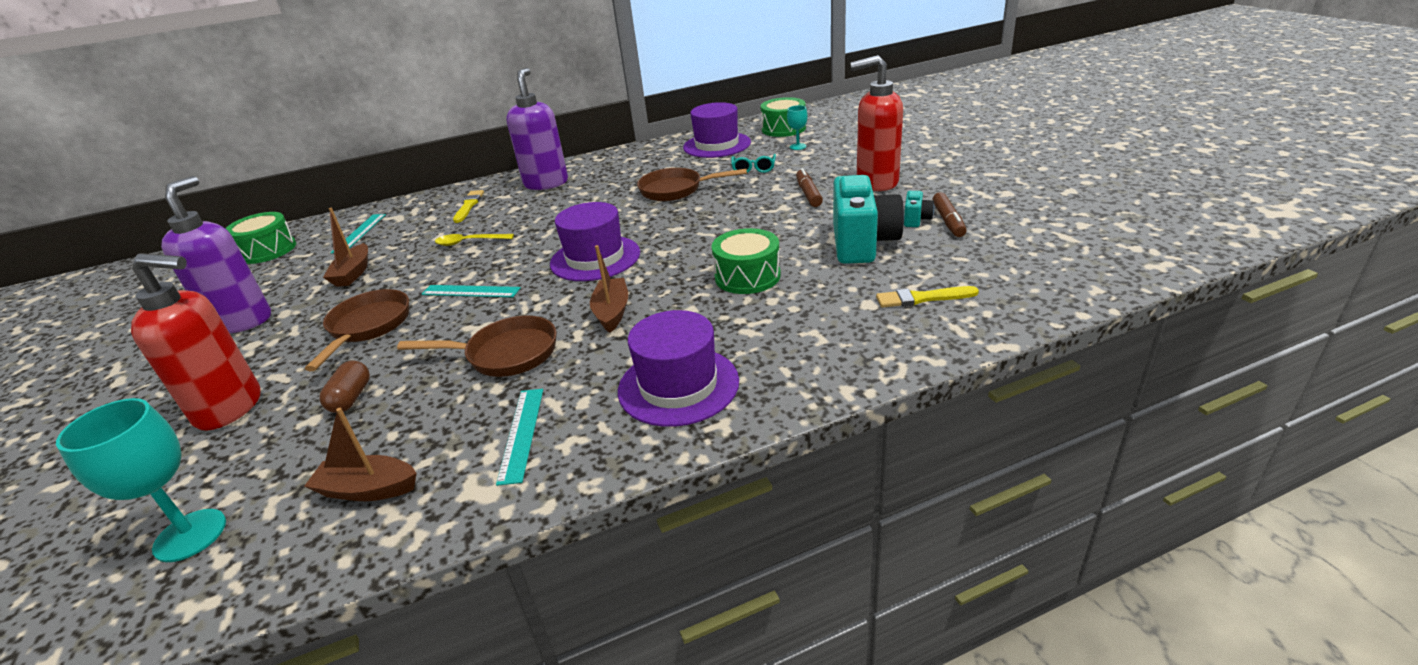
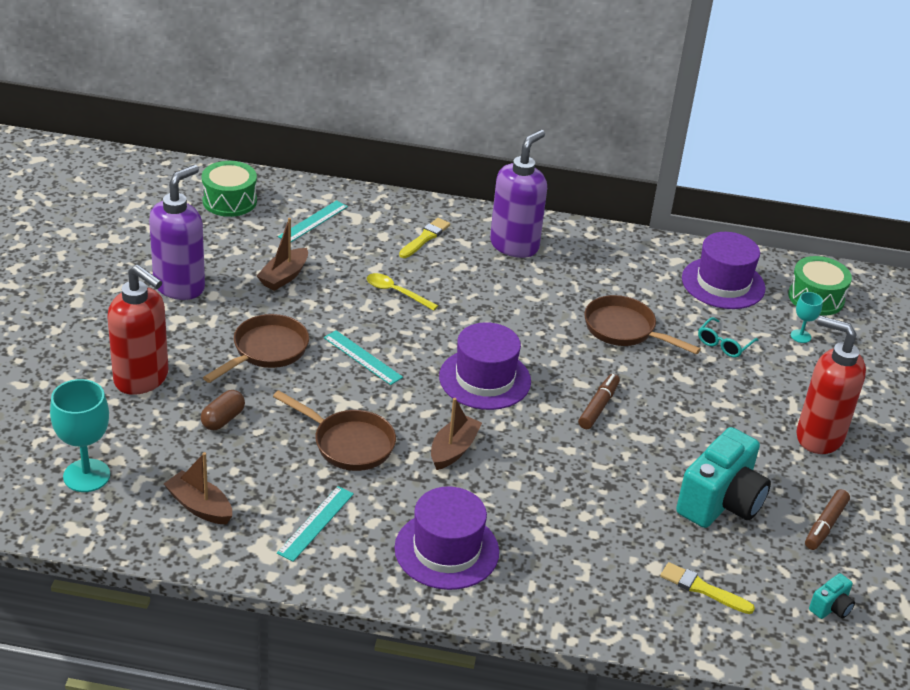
camera: 25 degrees right, 5 degrees up
green drum [712,228,781,294] -> none
brown marker [796,168,823,207] -> brown marker moved to [578,374,620,429]
turquoise camera [904,191,934,227] -> turquoise camera moved to [809,573,855,619]

